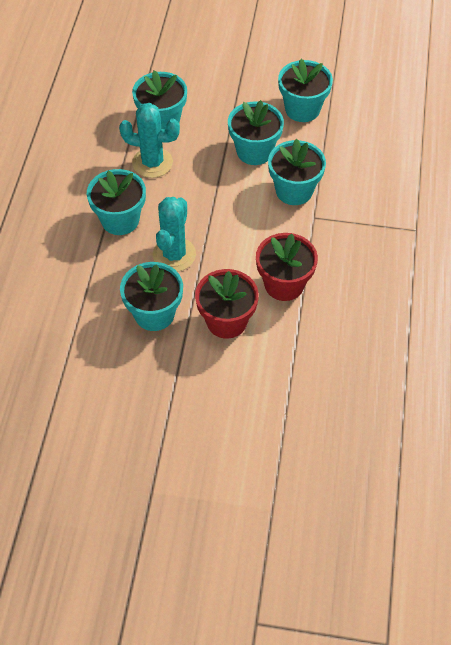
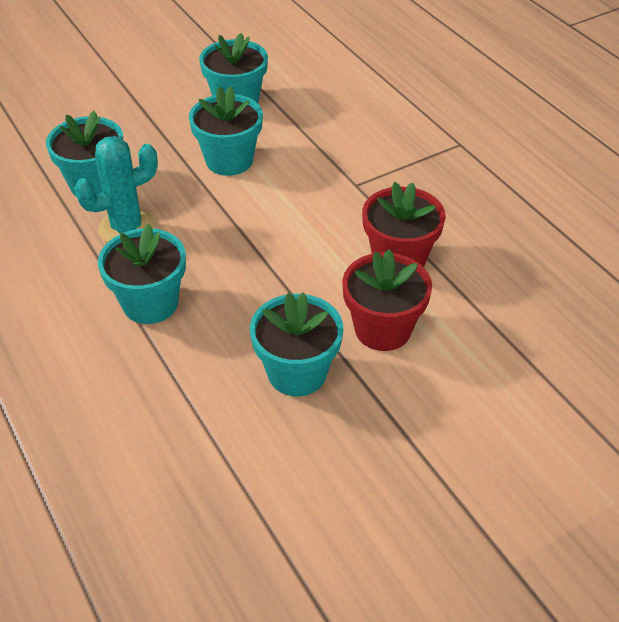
camera: 40 degrees left, 10 degrees down
turquoise cactus [153,197,196,272] -> none
turquoise flower pot [268,139,326,205] -> none

